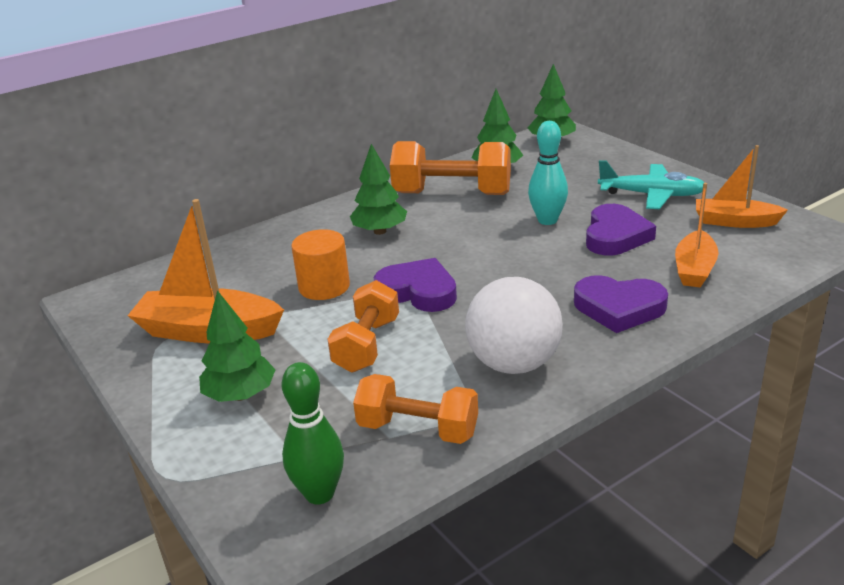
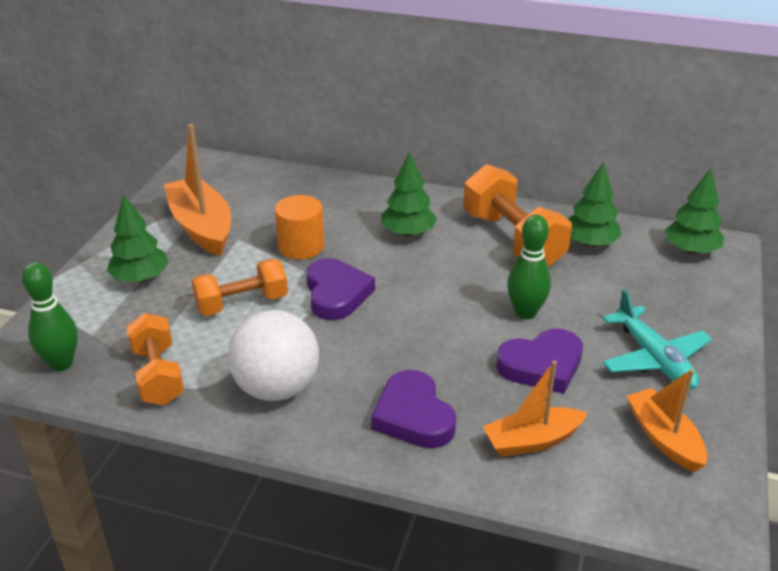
camera: 50 degrees right, 5 degrees up
turquoise bowling pin [528,121,568,225] -> green bowling pin [507,214,551,319]

